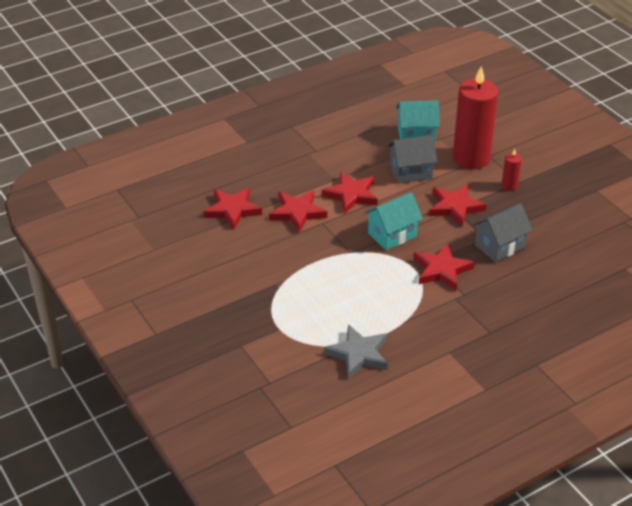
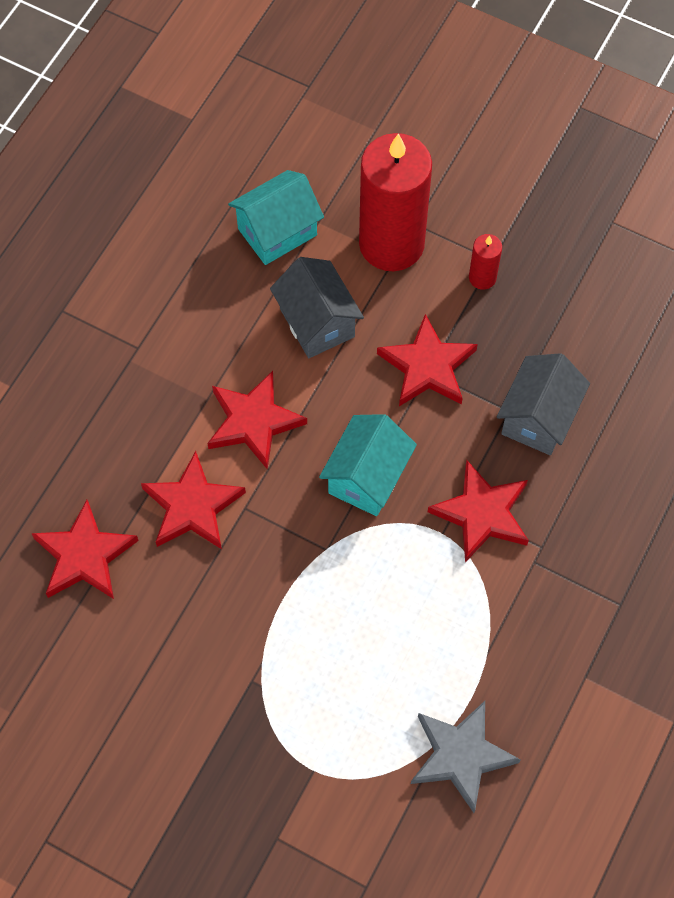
camera: 30 degrees left, 25 degrees up
grey house [388,135,437,184] -> grey house turned 75 degrees counterclockwise [270,257,364,358]

